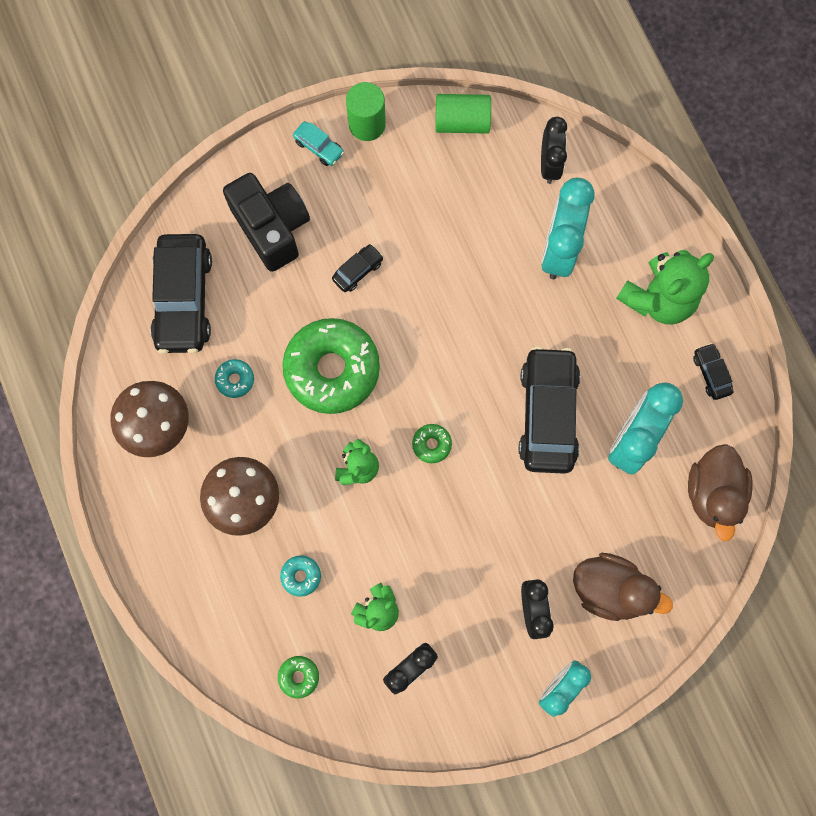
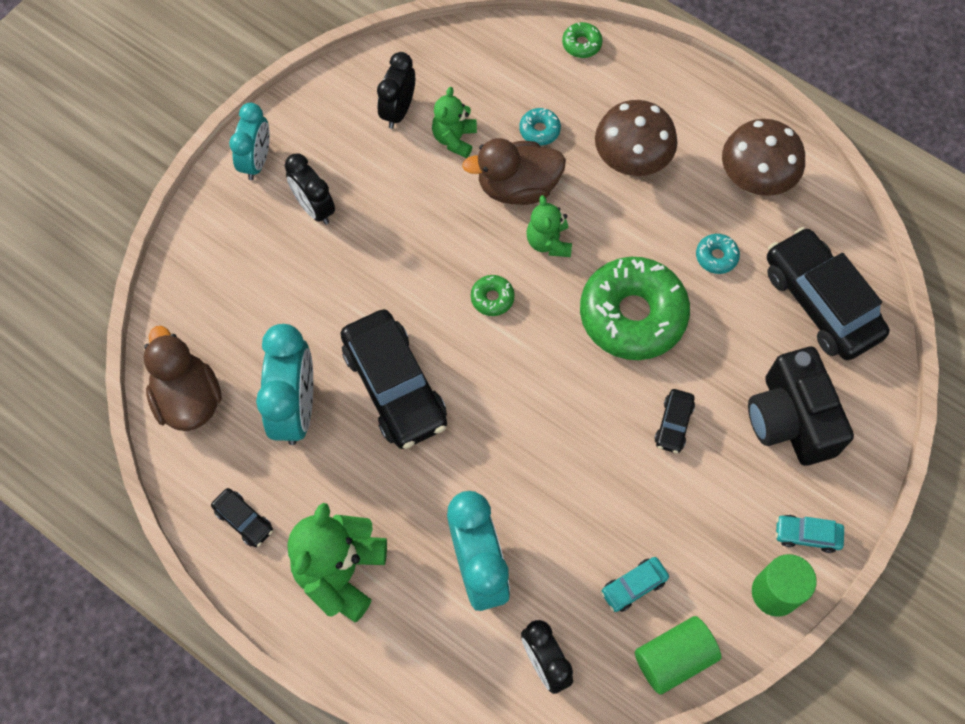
camera: 150 degrees right, 10 degrees down
black camera [223,173,310,272] -> black camera turned 45 degrees clockwise [748,347,854,466]
green donut [278,656,319,698] -> green donut moved to [562,22,603,58]
brown duck [573,553,673,621] -> brown duck moved to [462,138,566,205]
none -> turquoise car [601,557,669,612]

